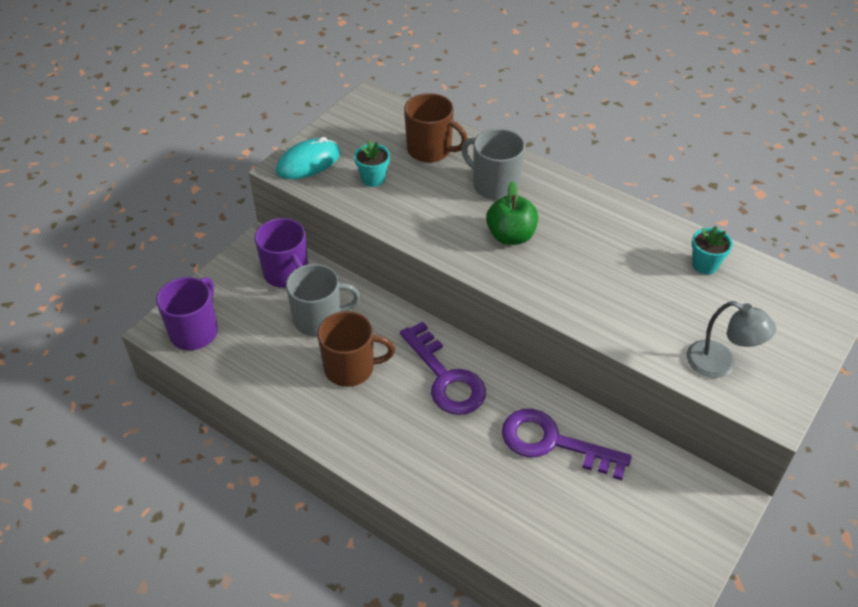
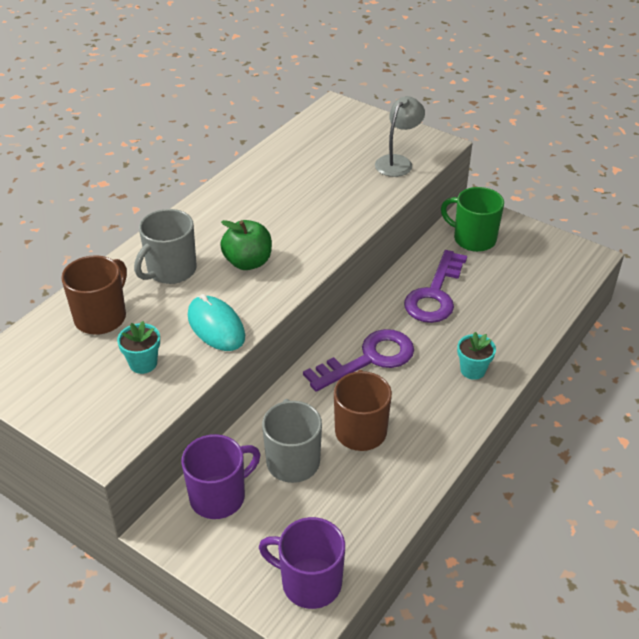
camera: 90 degrees left, 5 degrees down
turquoise mouse [276,137,341,179] -> turquoise mouse moved to [188,294,245,351]
turquoise flower pot [692,226,733,274] -> turquoise flower pot moved to [457,332,496,380]
none -> green mug [441,187,504,252]

